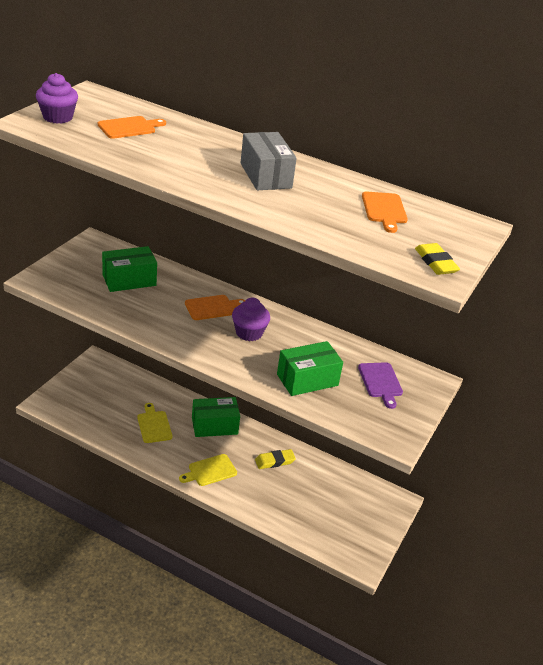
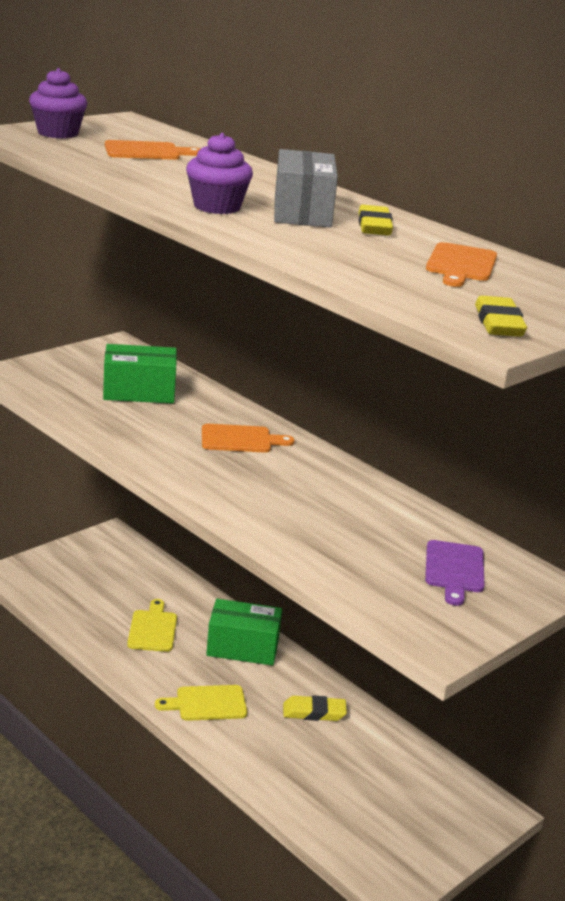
camera: 20 degrees right, 10 degrees down
purple cupcake [232,298,270,341] -> purple cupcake moved to [186,133,253,214]
green box [277,341,343,396] -> none
none -> yellow eraser [359,205,393,236]

